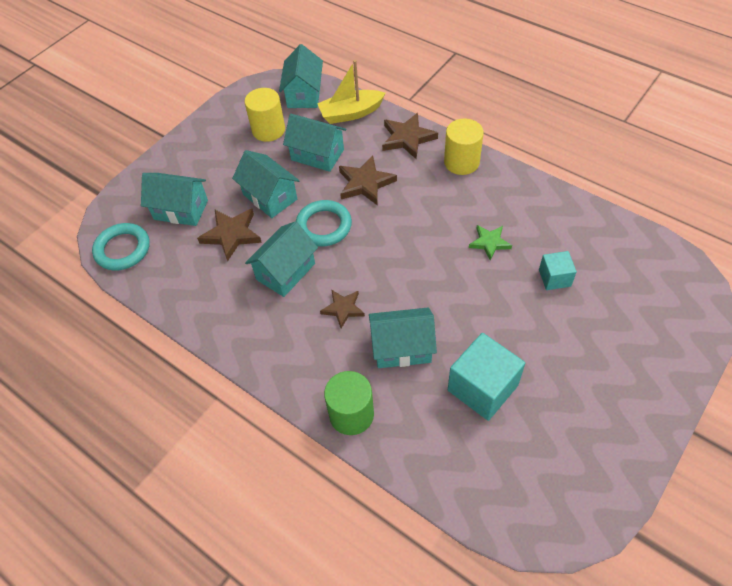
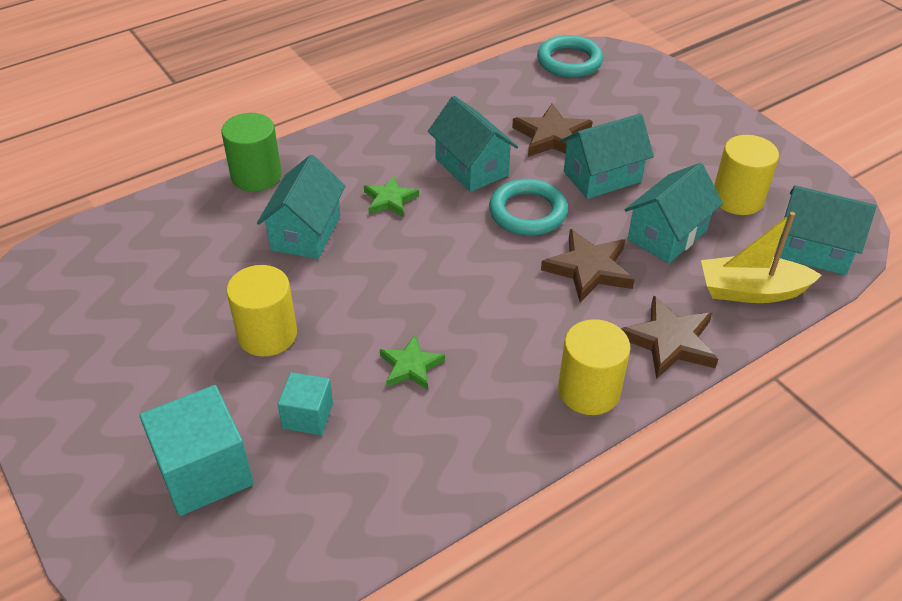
camera: 105 degrees right, 10 degrees down
turquoise house [141,173,208,226] -> none
yellow boat [317,60,386,124] -> yellow boat turned 90 degrees counterclockwise [701,212,822,303]
brown star [320,289,365,328] -> green star [364,176,419,217]
turquoise cube [448,333,525,421] -> turquoise cube moved to [140,385,254,516]
none -> yellow cylinder [226,265,297,357]

